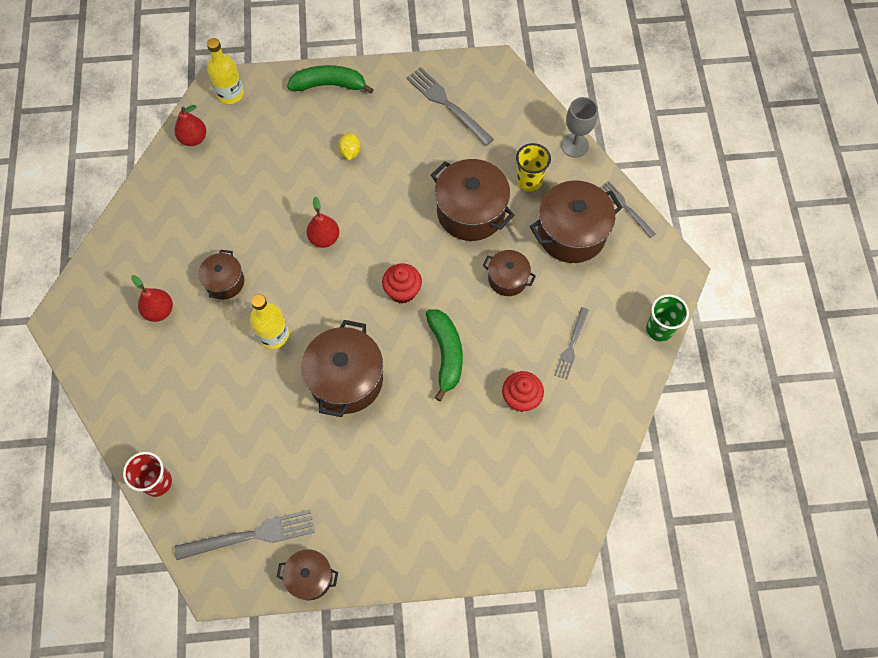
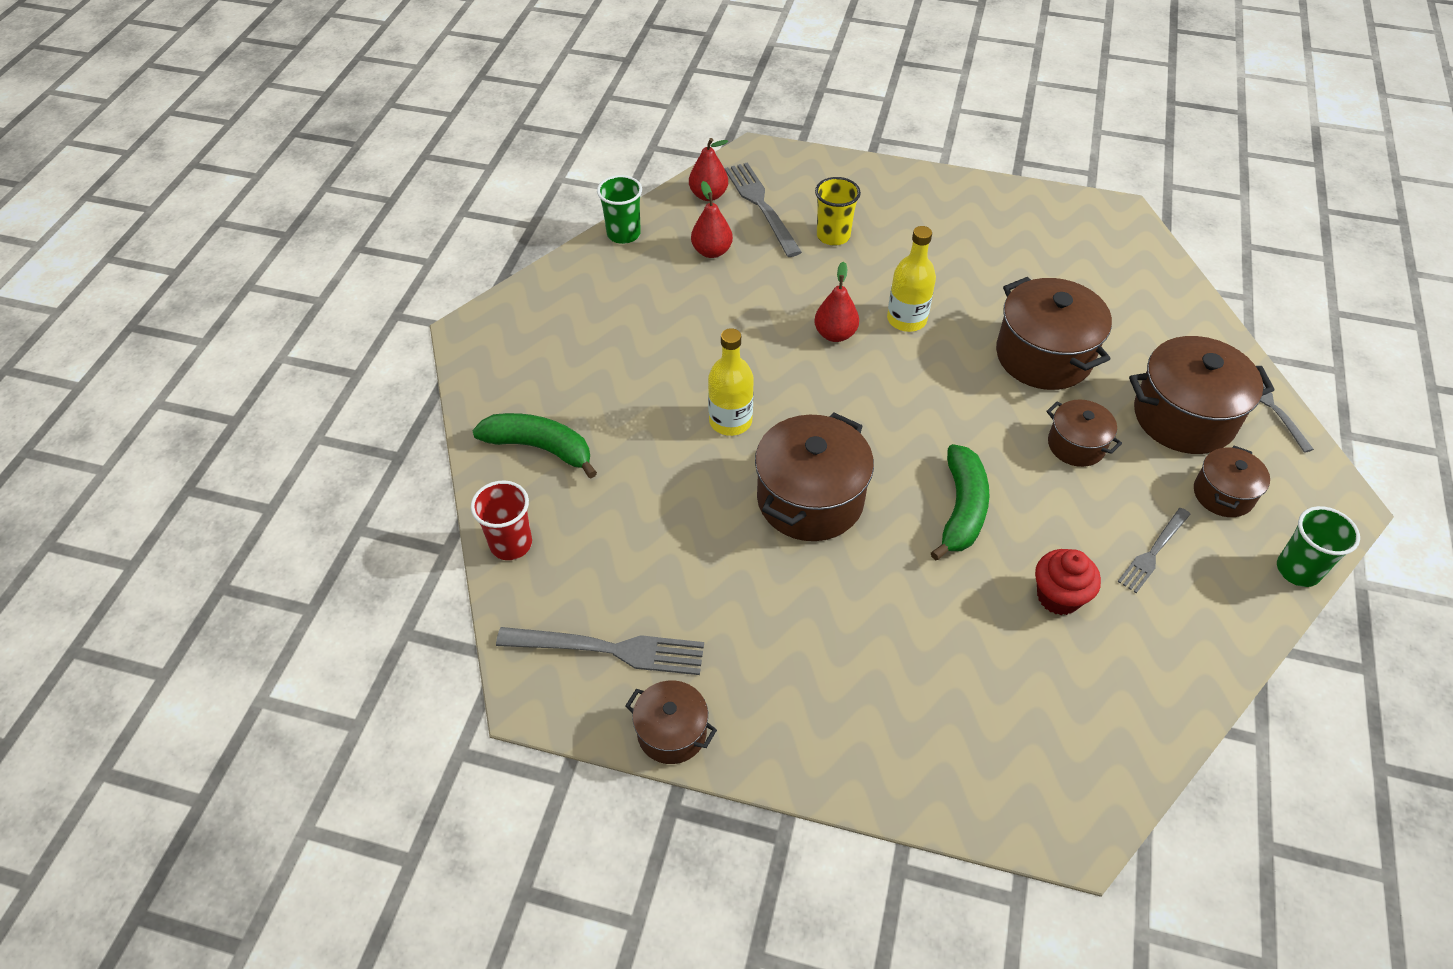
camera: 20 degrees right, 15 degrees down
red pear [131,275,173,322] -> red pear moved to [691,181,733,258]
brown pot [198,250,244,299] -> brown pot moved to [1194,445,1270,517]
yellow bottle [207,38,244,104] -> yellow bottle moved to [887,226,936,332]
green banana [287,65,374,94] -> green banana moved to [472,413,597,479]
yellow lemon [338,133,361,160] -> none
red cupcake [382,263,422,303] -> none
grey fork [406,67,494,146] -> grey fork moved to [725,163,802,257]
yellow cup [516,143,551,192] -> yellow cup moved to [815,177,861,245]
grey goblet [561,97,598,158] -> none
none -> green cup [597,175,642,244]

